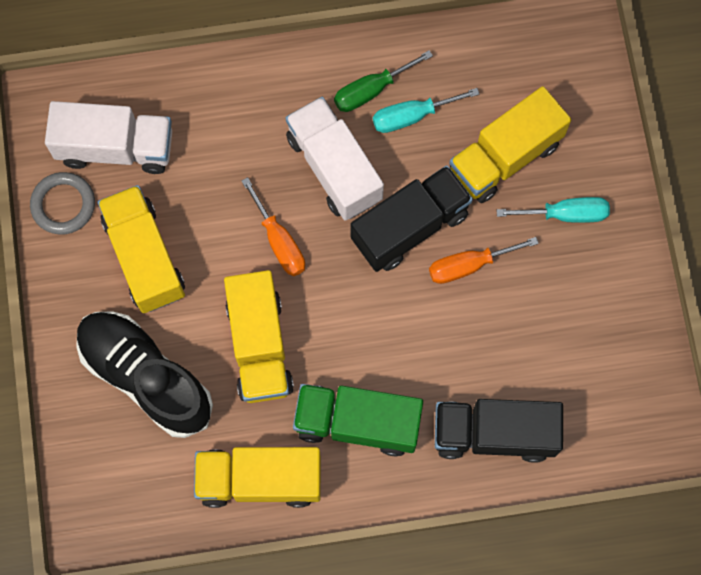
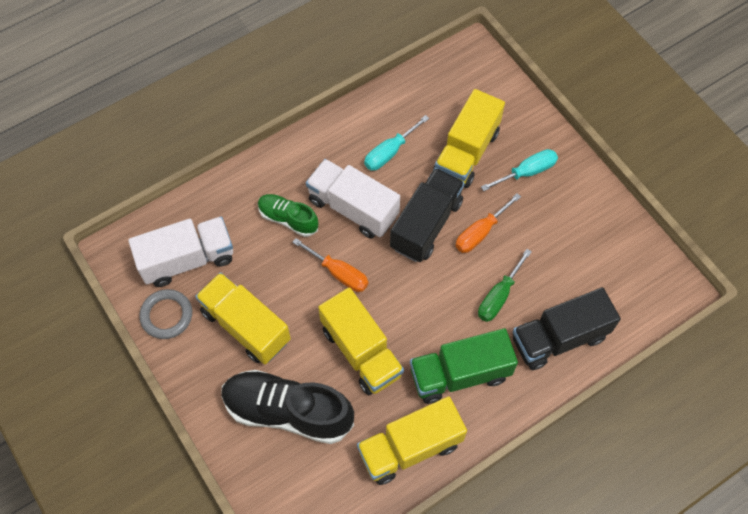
camera: 25 degrees left, 10 degrees down
green screwdriver [334,50,433,112] -> green screwdriver moved to [478,249,532,322]
none -> green shoe [258,194,318,237]

